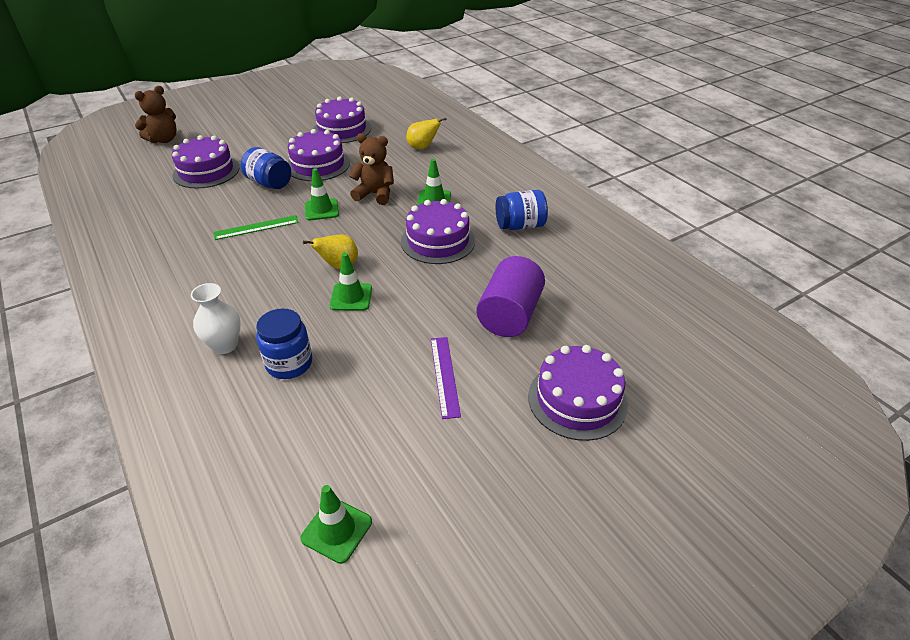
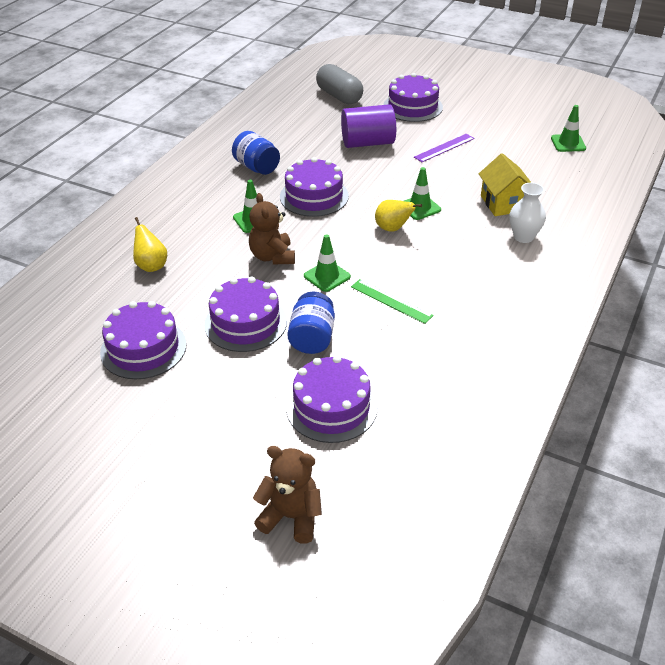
camera: 120 degrees left, 0 degrees up
blue jar [256,308,312,379] -> yellow house [479,153,531,216]
none -> grey capsule [316,64,363,104]

